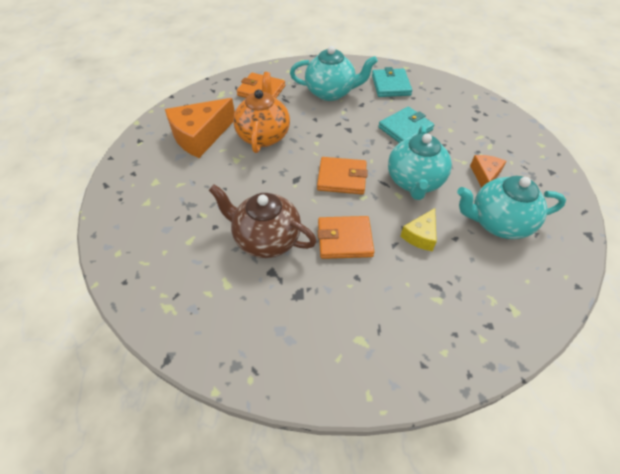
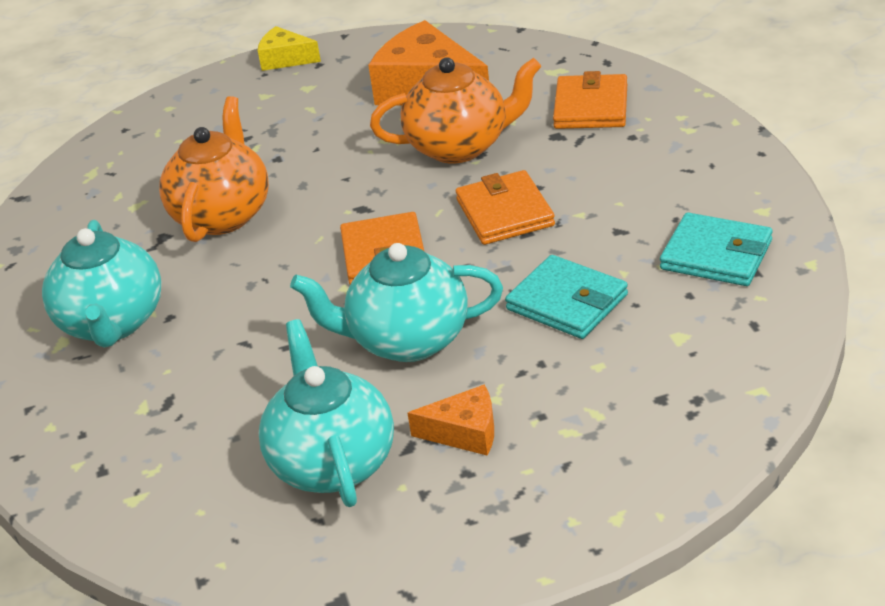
camera: 80 degrees right, 15 degrees down
brown teapot [209,185,317,258] -> orange teapot [159,96,269,242]
turquoise teapot [290,46,378,101] -> turquoise teapot moved to [42,220,162,348]
orange wallet [318,216,374,259] -> orange wallet moved to [456,170,555,245]
turquoise wallet [372,67,412,97] -> turquoise wallet turned 45 degrees clockwise [660,212,773,286]
yellow cheese [401,208,437,251] -> yellow cheese moved to [258,26,321,71]

